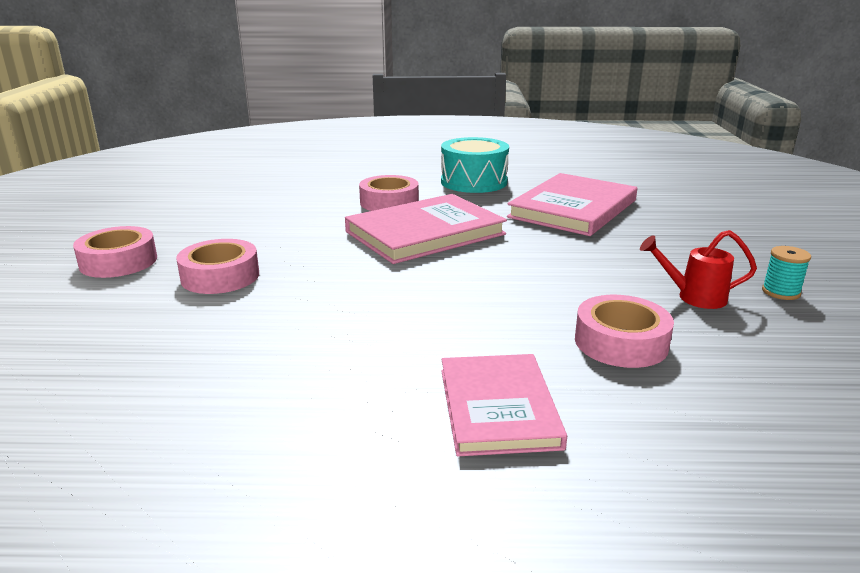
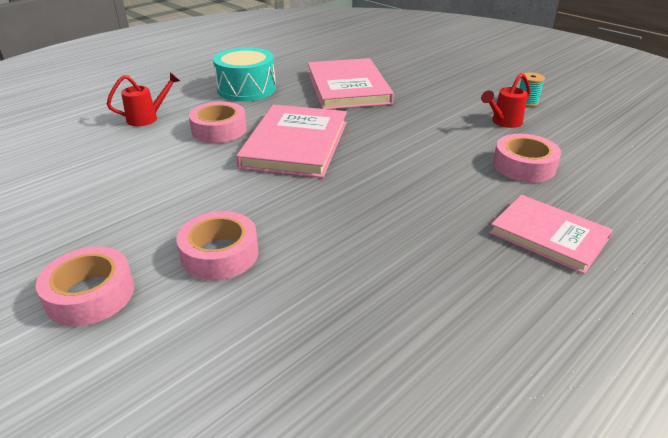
camera: 45 degrees left, 10 degrees up
none -> red watering can [107,72,180,126]

